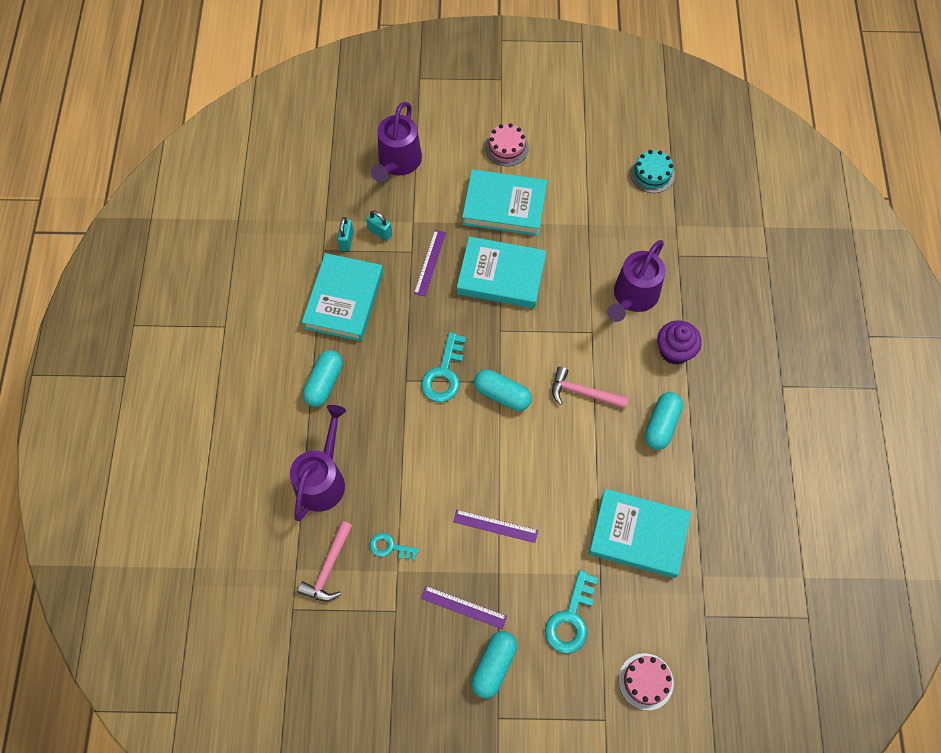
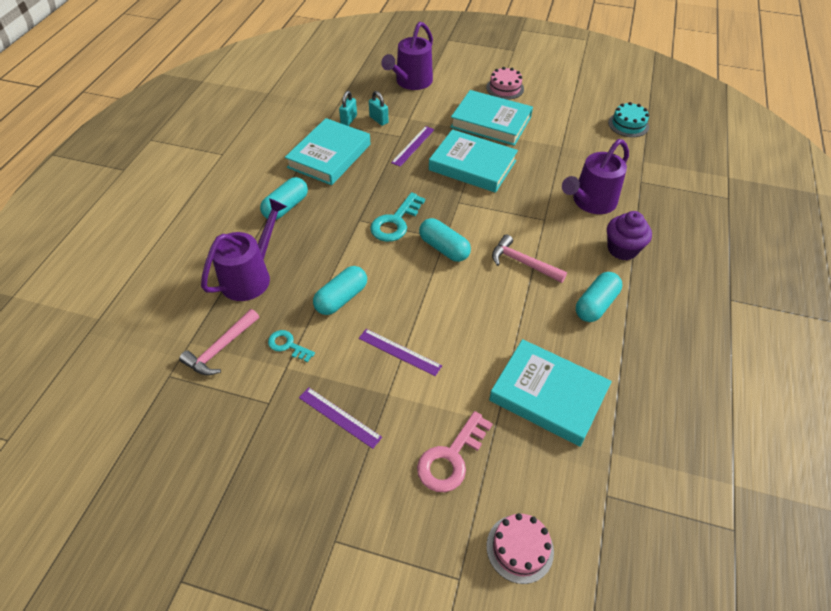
camera: 15 degrees right, 15 degrees down
turquoise capsule [471,631,517,698] -> turquoise capsule moved to [313,266,367,315]
turquoise key [545,570,598,654] -> pink key [417,411,493,492]

